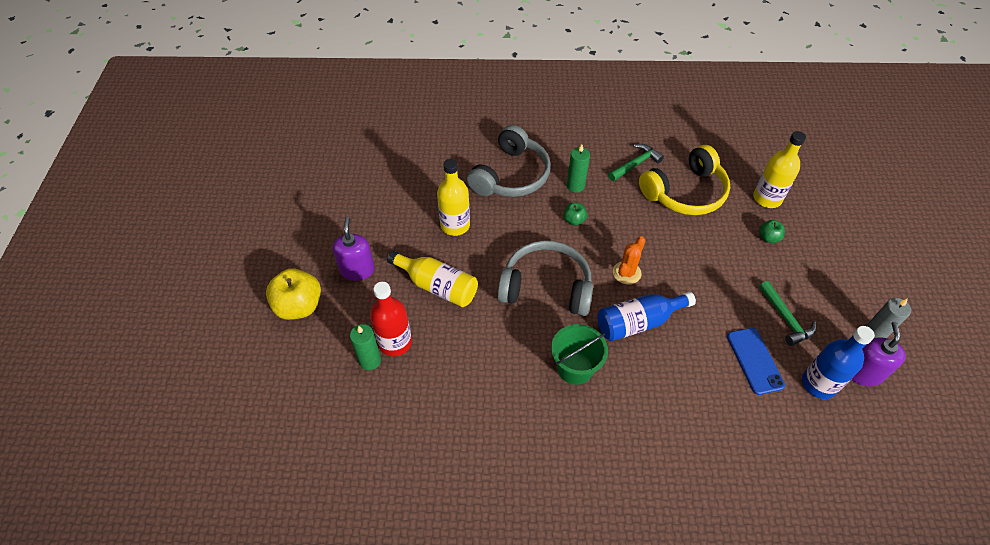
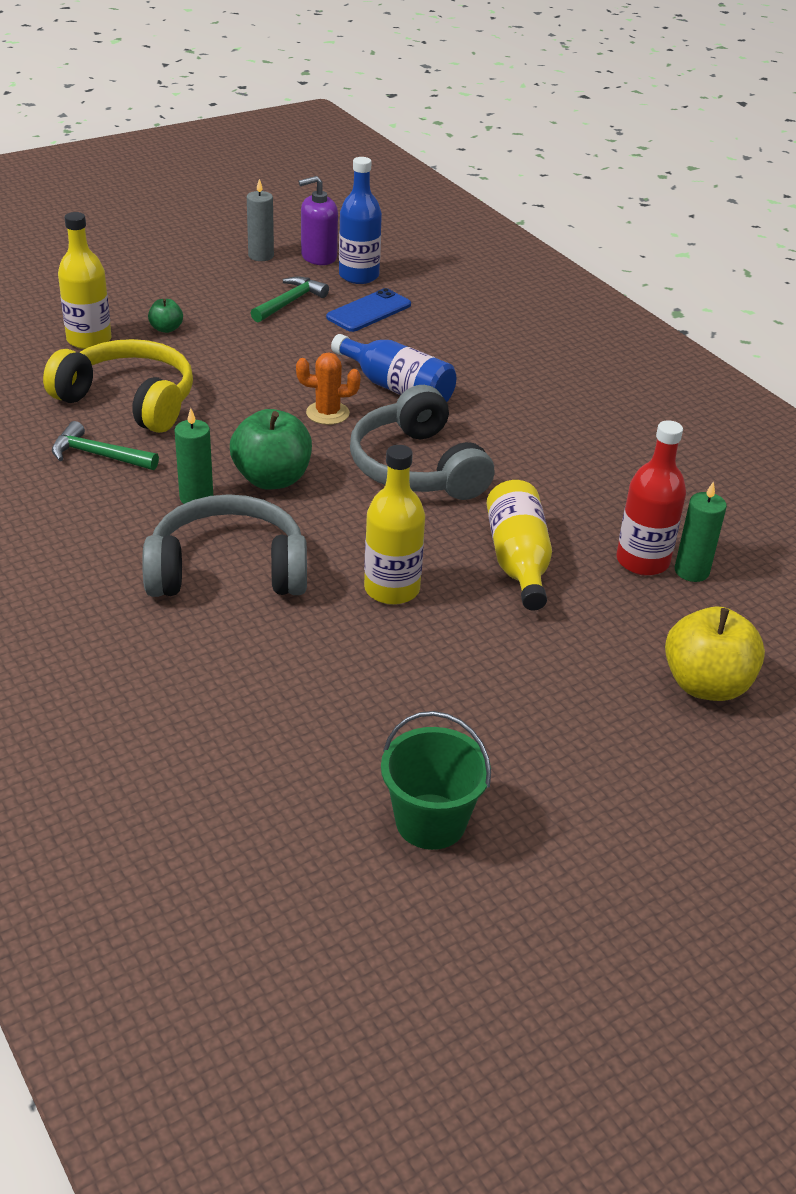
camera: 125 degrees left, 15 degrees down
purple soap dispenser [333,217,375,281] -> none
green bucket [551,324,608,385] -> green bucket moved to [381,711,491,850]
green apple [564,203,587,225] -> green apple [230,409,312,489], size x2.02

